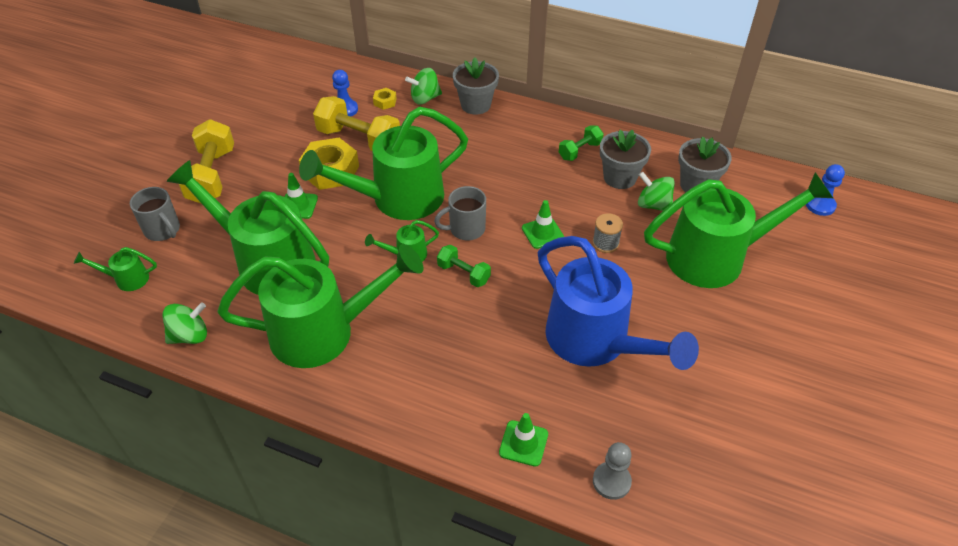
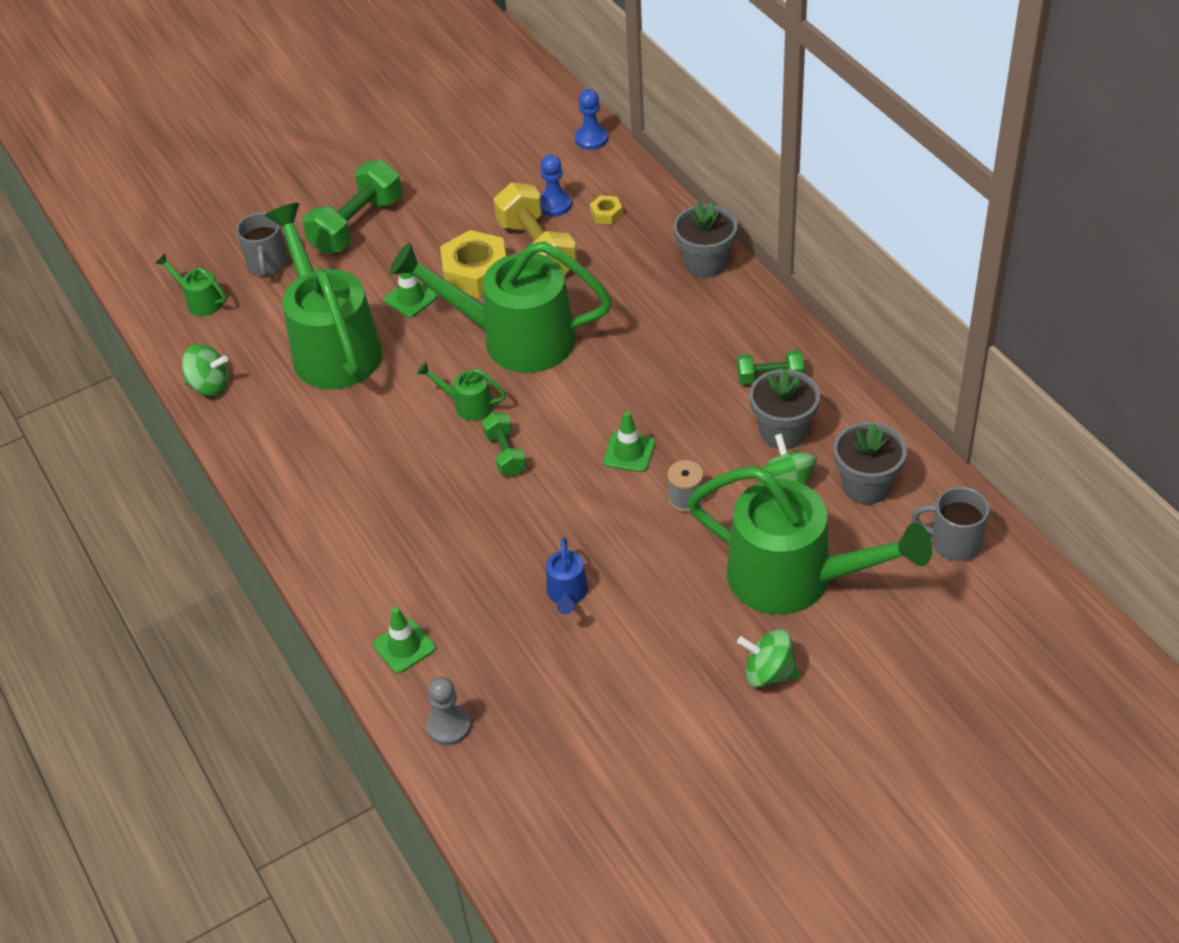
camera: 40 degrees right, 0 degrees up
yellow dumbbell [179,119,234,203] -> green dumbbell [302,160,402,254]
green watering can [218,244,424,368] -> none
green spinning top [405,68,442,105] -> green spinning top moved to [737,629,800,687]
grey mug [434,186,486,240] -> grey mug moved to [912,487,989,561]
blue watering can [538,236,699,370] -> blue watering can [546,537,588,614], size x0.41
blue pawn [806,164,845,216] -> blue pawn moved to [575,89,608,150]

